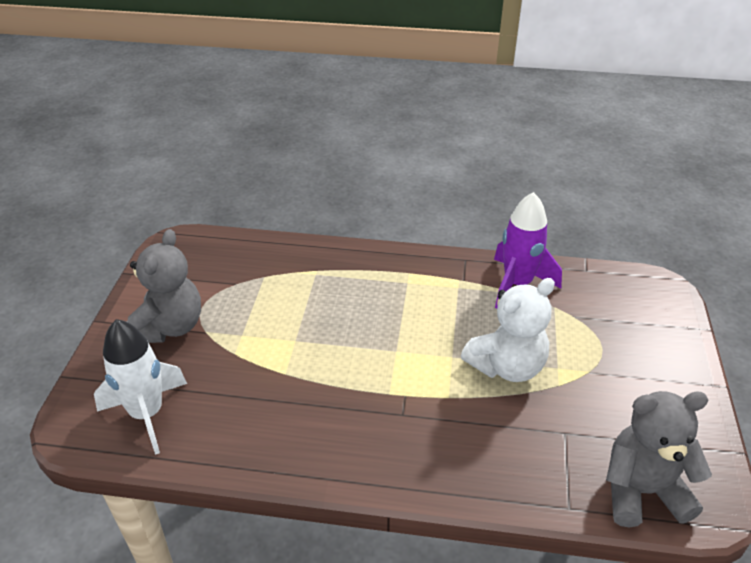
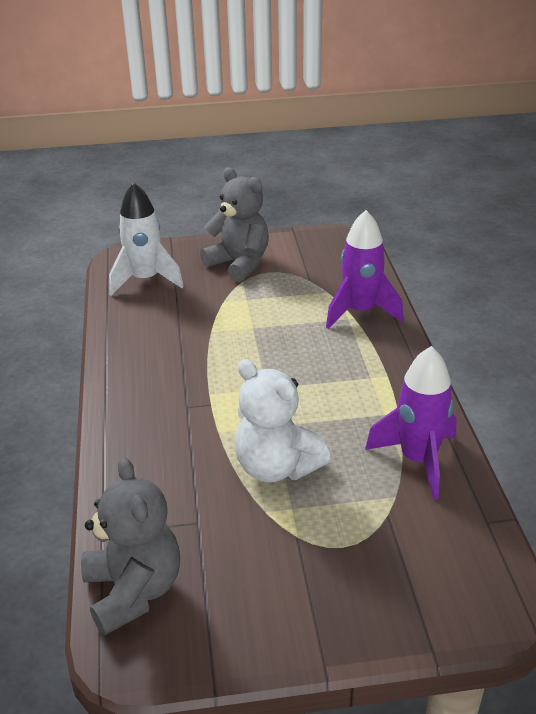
camera: 75 degrees right, 5 degrees down
grey teddy bear [126,229,201,343] -> grey teddy bear turned 135 degrees counterclockwise [200,167,269,282]
none -> purple rocket [326,210,404,329]

